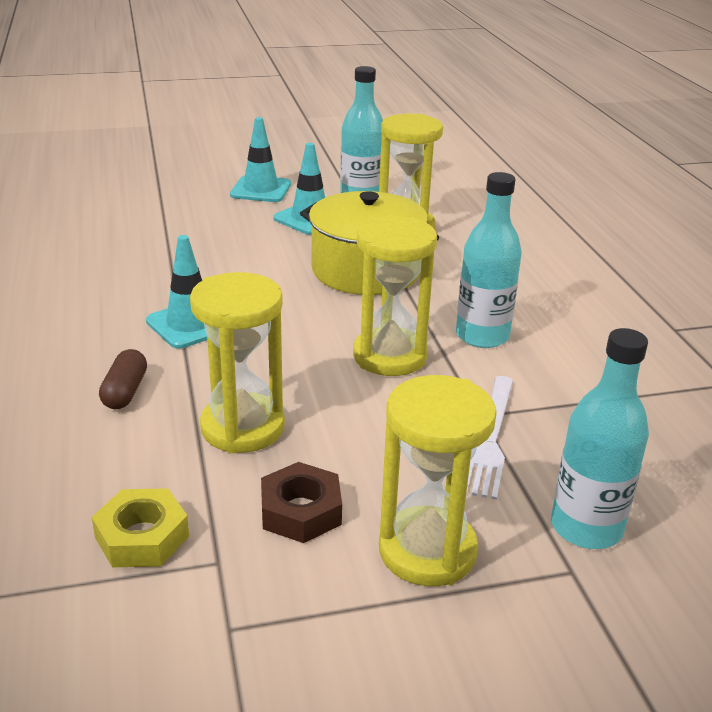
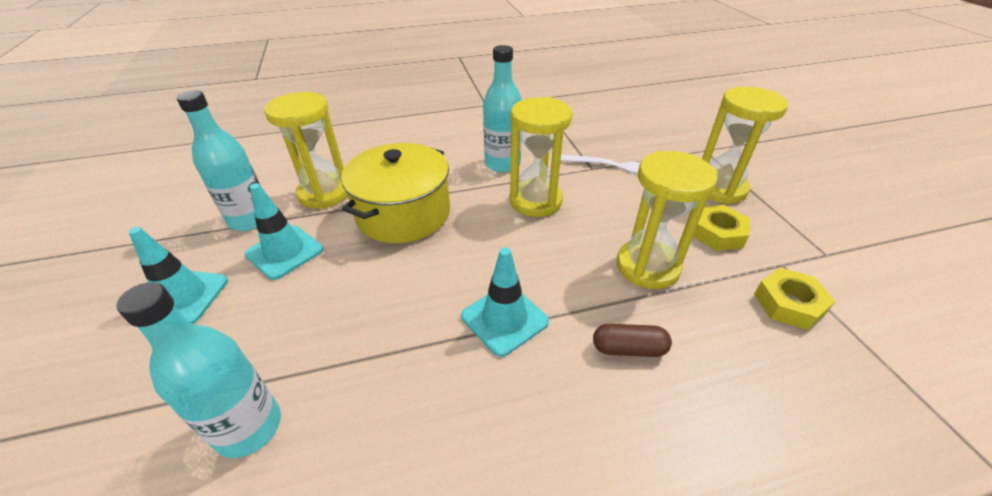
camera: 90 degrees left, 10 degrees up
brown nut [261,462,342,543] -> yellow nut [693,205,750,251]
turquoise bottle [551,328,649,549] -> turquoise bottle moved to [116,282,281,458]

